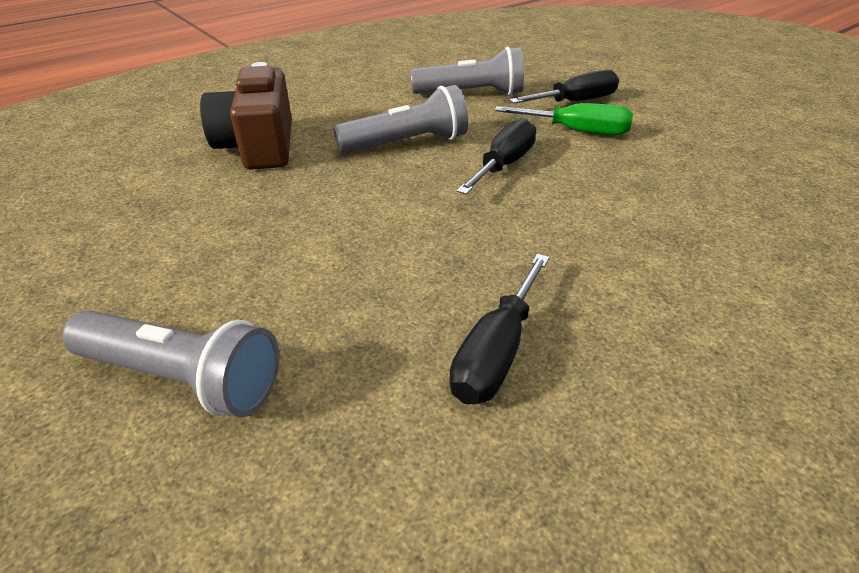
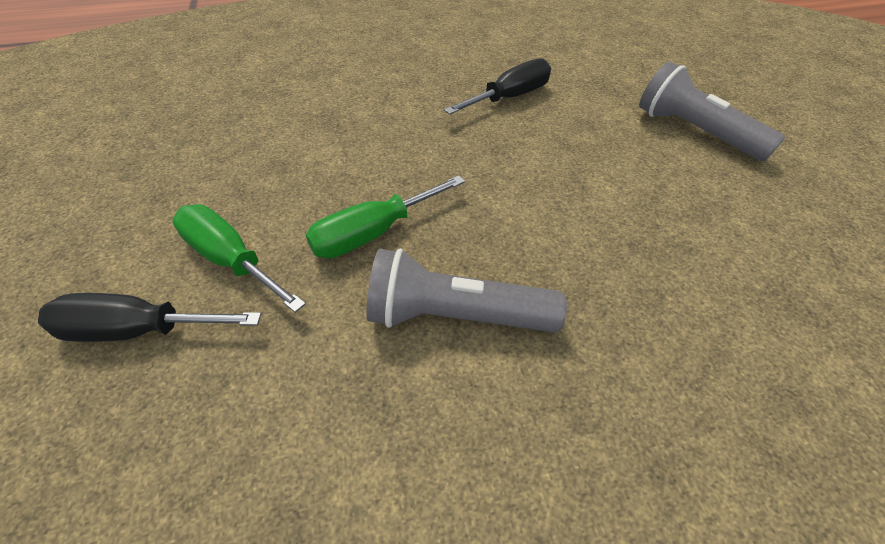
camera: 155 degrees left, 10 degrees up
brown camera [200,62,292,170] -> none
grey flashlight [411,46,524,95] -> none
black screwdriver [457,118,536,195] -> green screwdriver [306,175,465,258]

